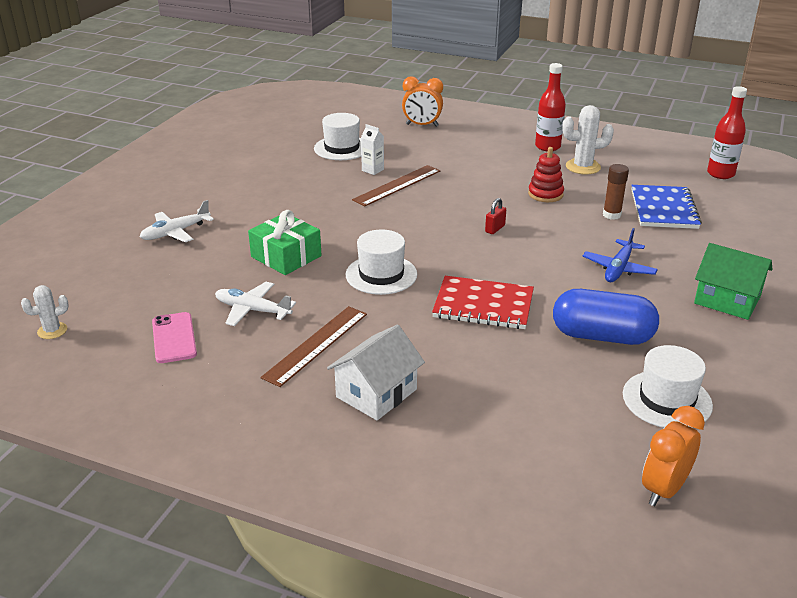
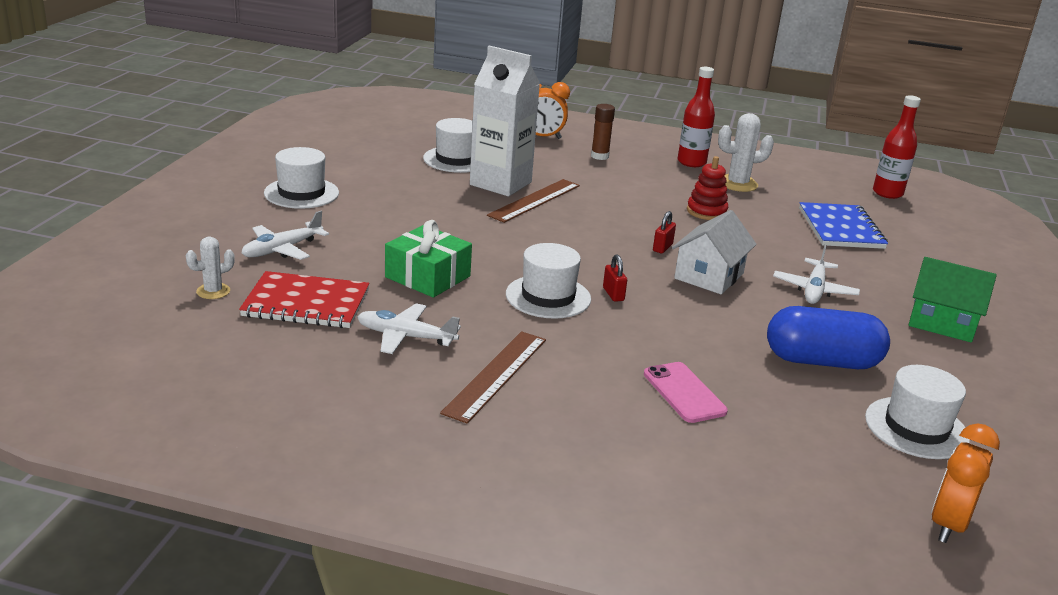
camera: 10 degrees left, 5 degrees down
white cactus [21,285,69,339] -> white cactus moved to [186,236,235,299]
pink phone [152,312,197,363] -> pink phone moved to [644,362,728,423]
white house [327,325,425,420] -> white house moved to [672,210,757,294]
white carton [361,124,384,175] -> white carton [470,45,540,196], size x2.42
red notebook [432,276,534,329] -> red notebook moved to [239,271,369,328]
blue plane [583,228,658,282] -> white plane [773,245,860,304]
brown glue stick [603,164,629,220] -> brown glue stick moved to [591,104,615,160]
none -> white hat [264,147,339,209]
none -> red padlock [603,254,627,302]

